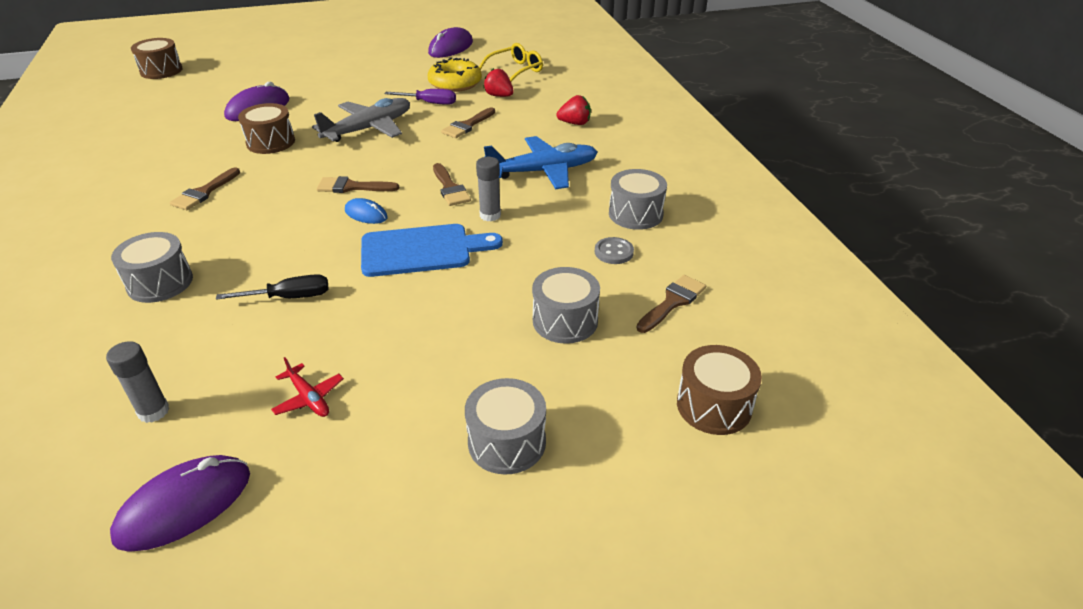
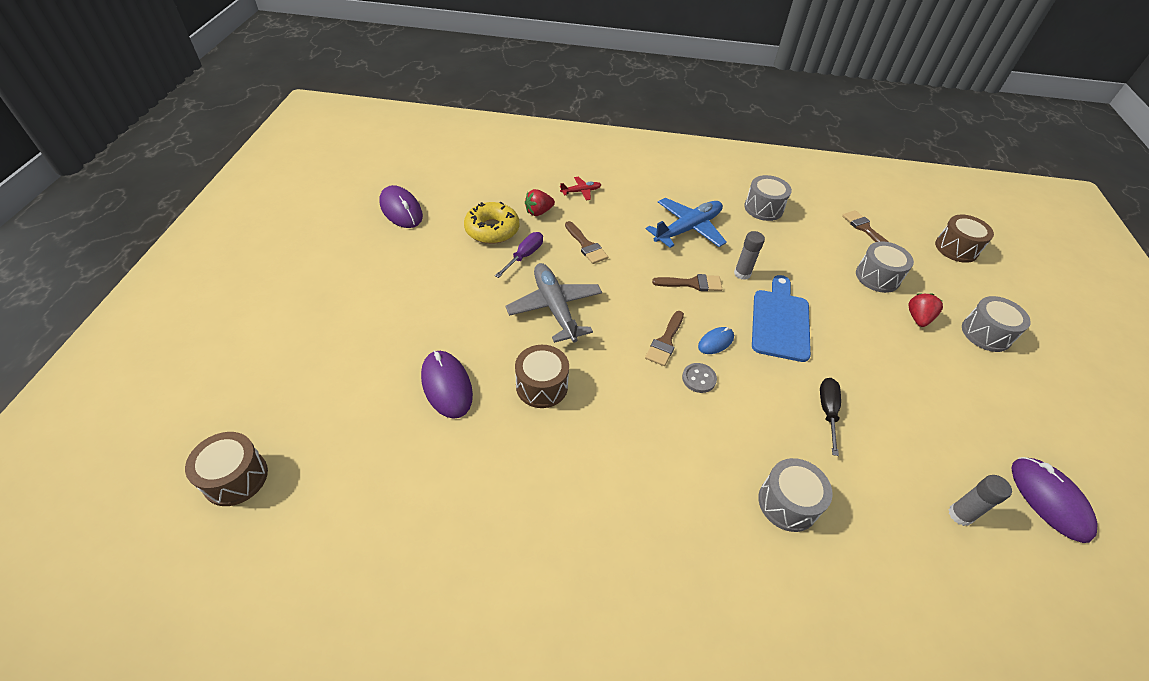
camera: 70 degrees left, 10 degrees up
brown brush [170,167,240,210] -> none
red plane [271,357,344,417] -> red plane moved to [560,176,601,200]
yellow glasses [479,43,543,81] -> none
blue plane [484,136,598,189] -> blue plane turned 45 degrees clockwise [646,198,727,248]
red strawberry [557,95,591,125] -> red strawberry moved to [909,293,943,327]
grey button [595,237,634,264] -> grey button moved to [682,363,717,393]

